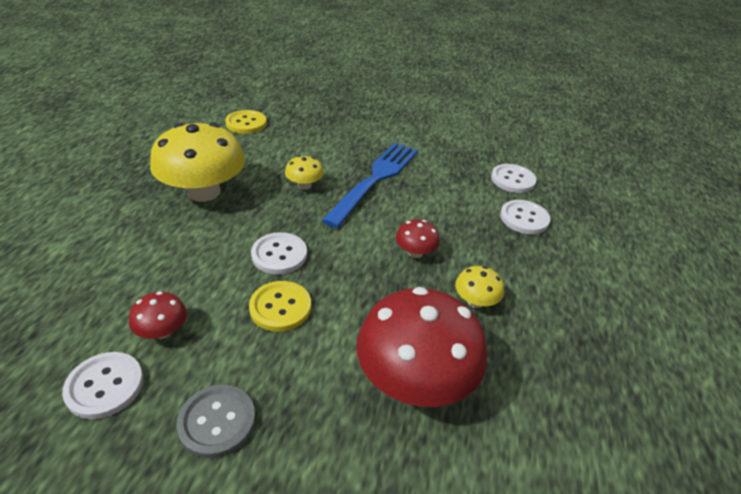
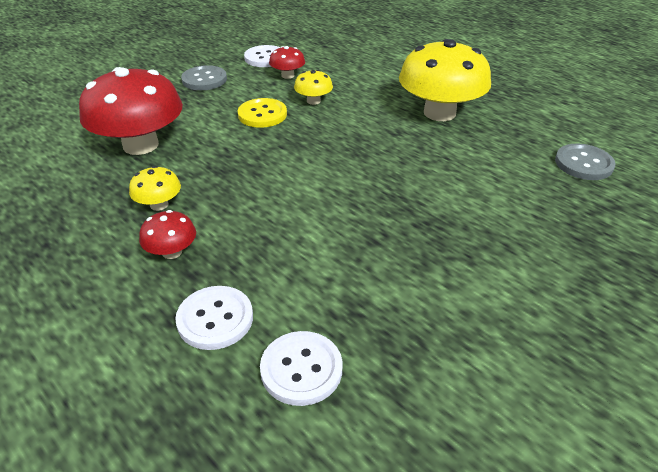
camera: 125 degrees right, 0 degrees up
yellow button [225,110,267,134] -> grey button [555,144,616,180]
white button [251,232,307,274] -> none
yellow mushroom [285,155,324,190] -> yellow mushroom moved to [294,70,333,105]
blue fork [322,143,418,228] -> none
red mushroom [396,219,440,258] -> red mushroom moved to [139,210,196,259]

